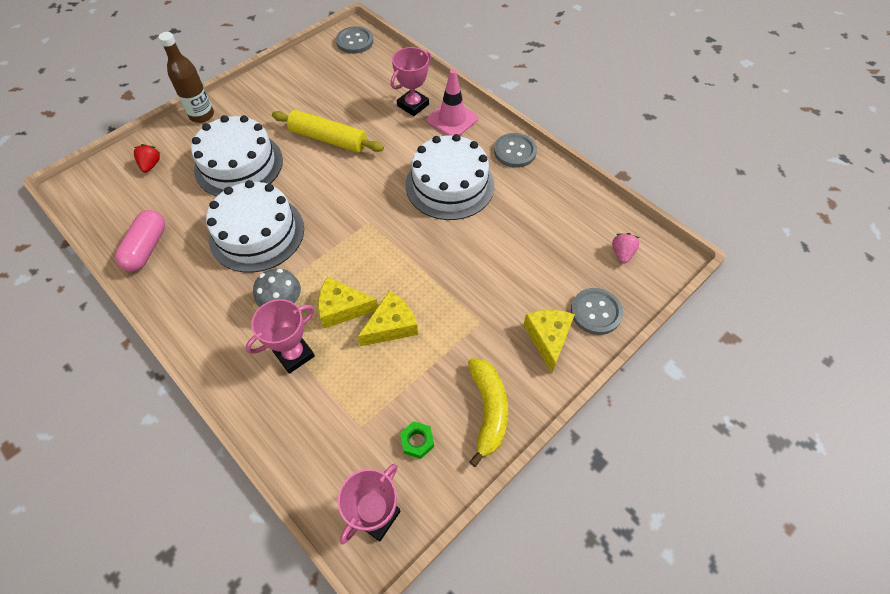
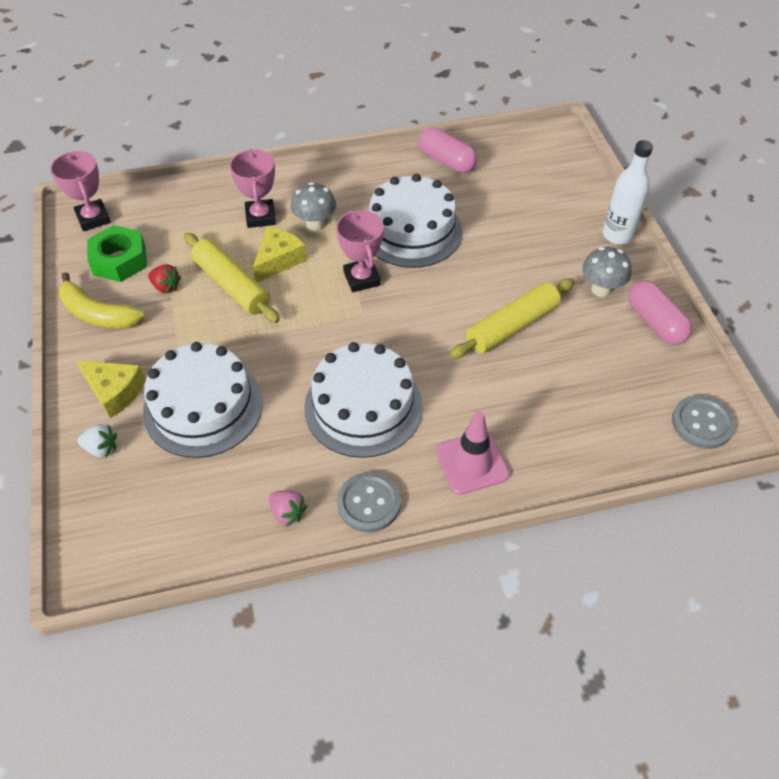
camera: 120 degrees right, 5 degrees down
red strawberry [134,144,160,173] -> red strawberry moved to [148,264,181,293]
brown bottle [158,32,214,123] -> white bottle [603,140,653,244]
white cake [191,115,283,196] -> white cake moved to [143,342,263,458]
yellow cheese [358,291,418,346] -> yellow rolling pin [184,233,280,323]
pink trophy [391,47,431,116] -> pink trophy moved to [336,210,384,292]
green nut [400,421,434,459] -> green nut [87,225,147,282], size x1.90
grey button [571,288,623,335] -> white strawberry [77,424,117,457]
pink strawberry [612,233,639,263] -> pink strawberry moved to [269,490,307,527]
none -> grey mushroom [582,247,631,297]
none -> pink capsule [628,280,693,345]

